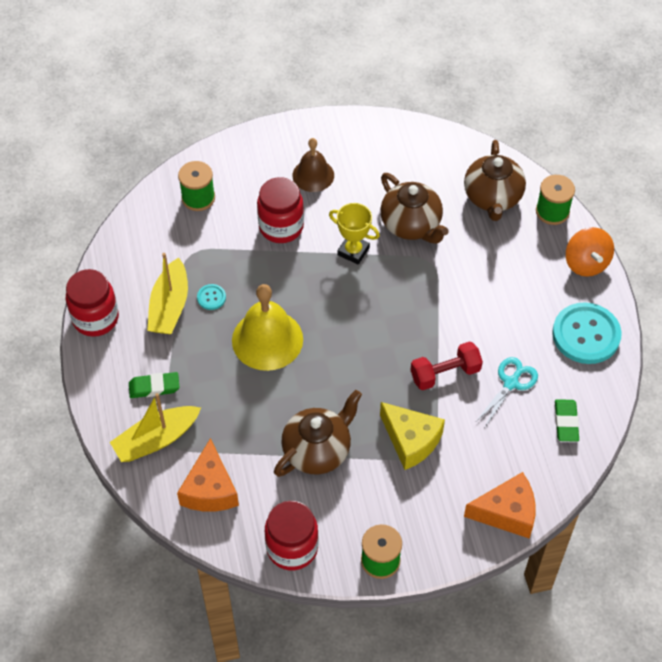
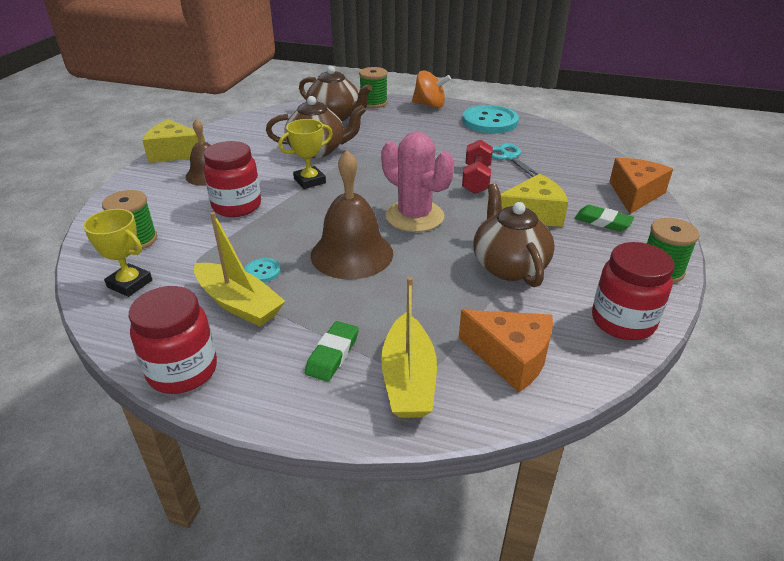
camera: 60 degrees left, 20 degrees down
yellow bell [232,284,303,371] -> brown bell [311,150,393,279]
green eraser [555,399,579,442] -> green eraser moved to [575,205,634,232]
none -> yellow trophy [83,209,152,297]
none -> yellow cheese [142,119,205,163]
none -> pink cactus [381,132,454,232]

